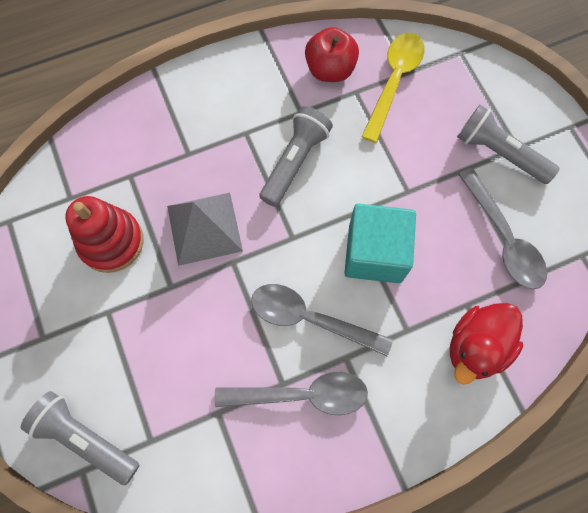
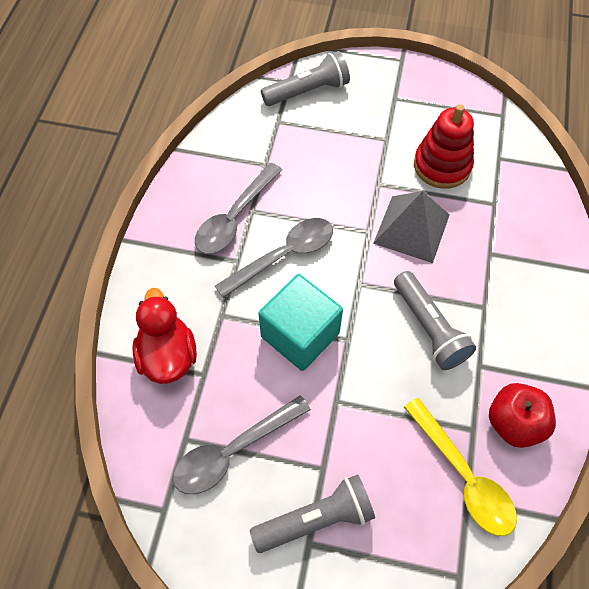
camera: 125 degrees right, 10 degrees down
grey spoon [458,168,547,289] -> grey spoon turned 45 degrees counterclockwise [173,395,311,494]

